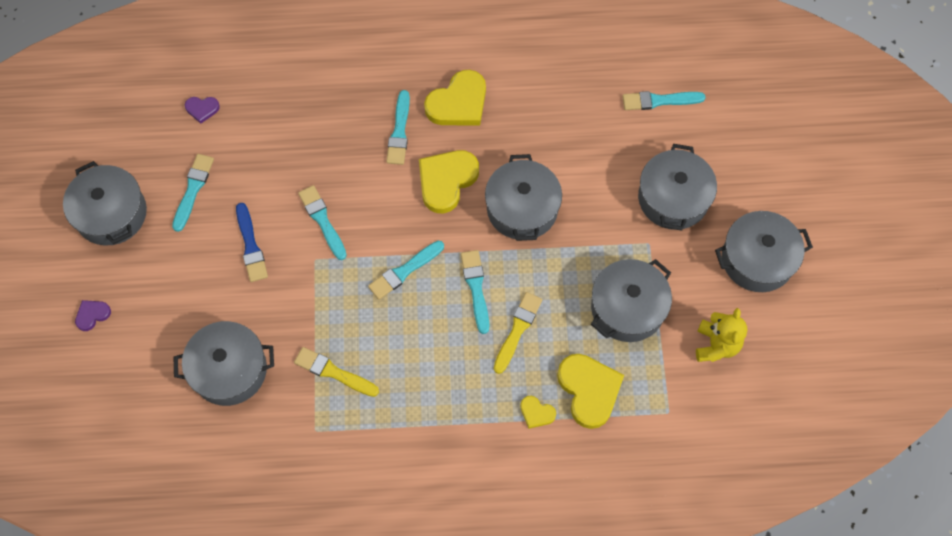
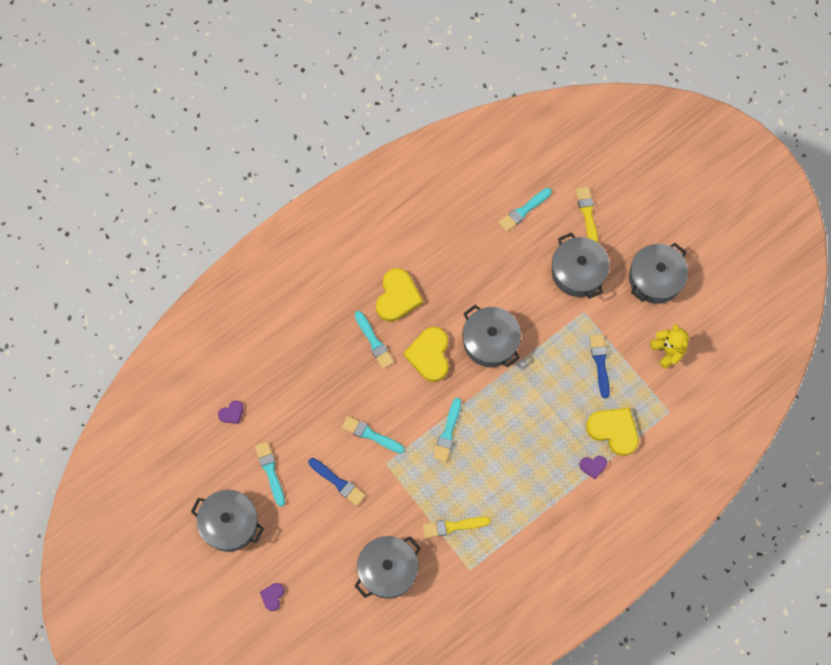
camera: 35 degrees left, 5 degrees up
turquoise brush [461,250,489,334] -> none
yellow brush [494,292,542,374] -> yellow brush moved to [576,187,598,243]
yellow heart [520,396,556,429] -> purple heart [579,456,607,479]
grey pot [591,259,672,342] -> blue brush [590,334,610,398]

